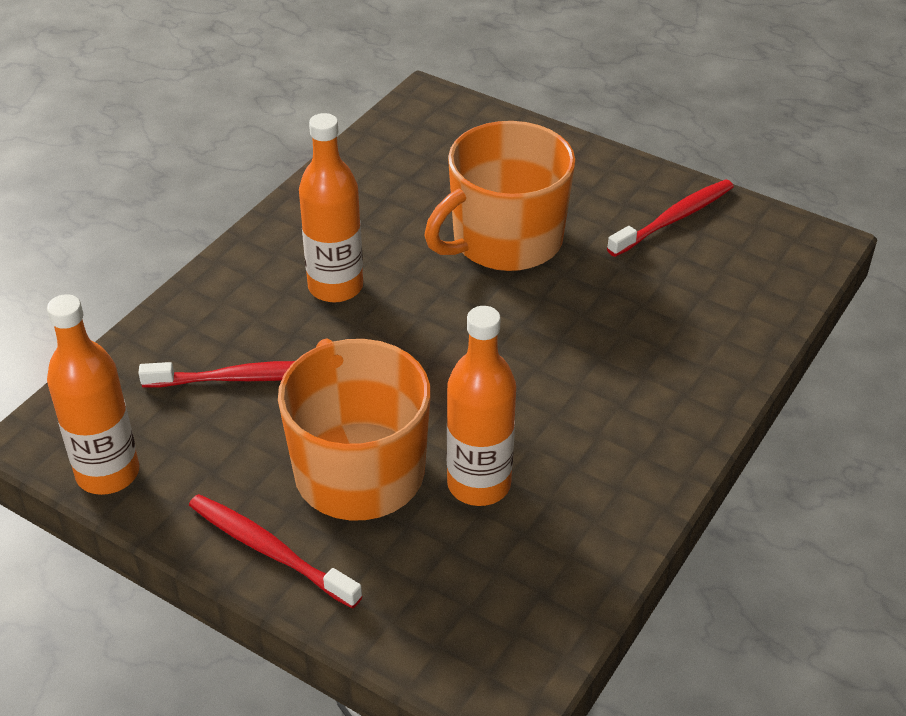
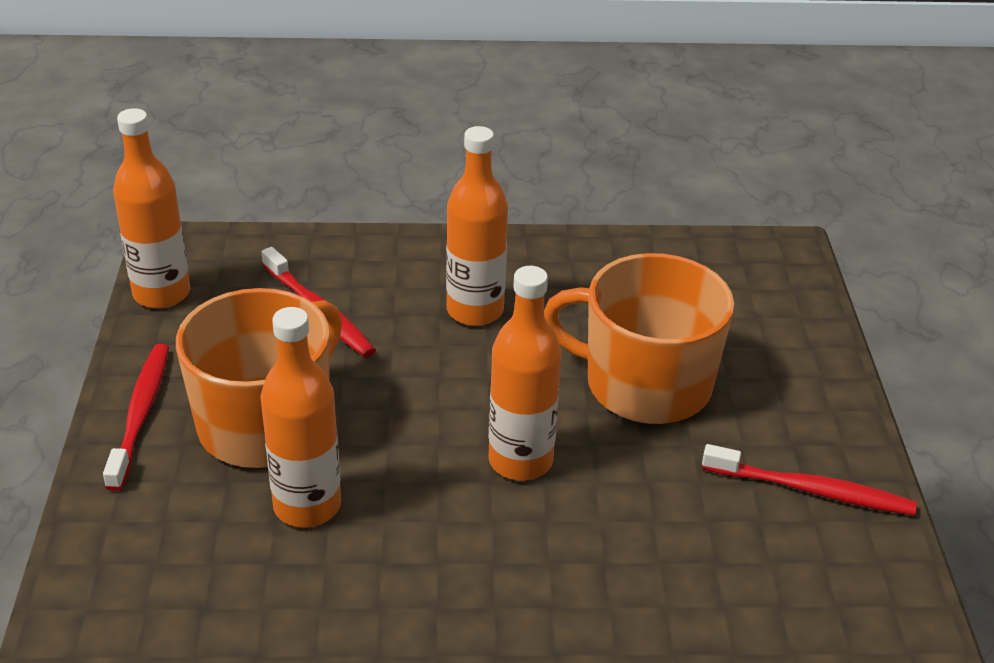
camera: 55 degrees right, 5 degrees down
none -> orange bottle [488,266,561,481]

